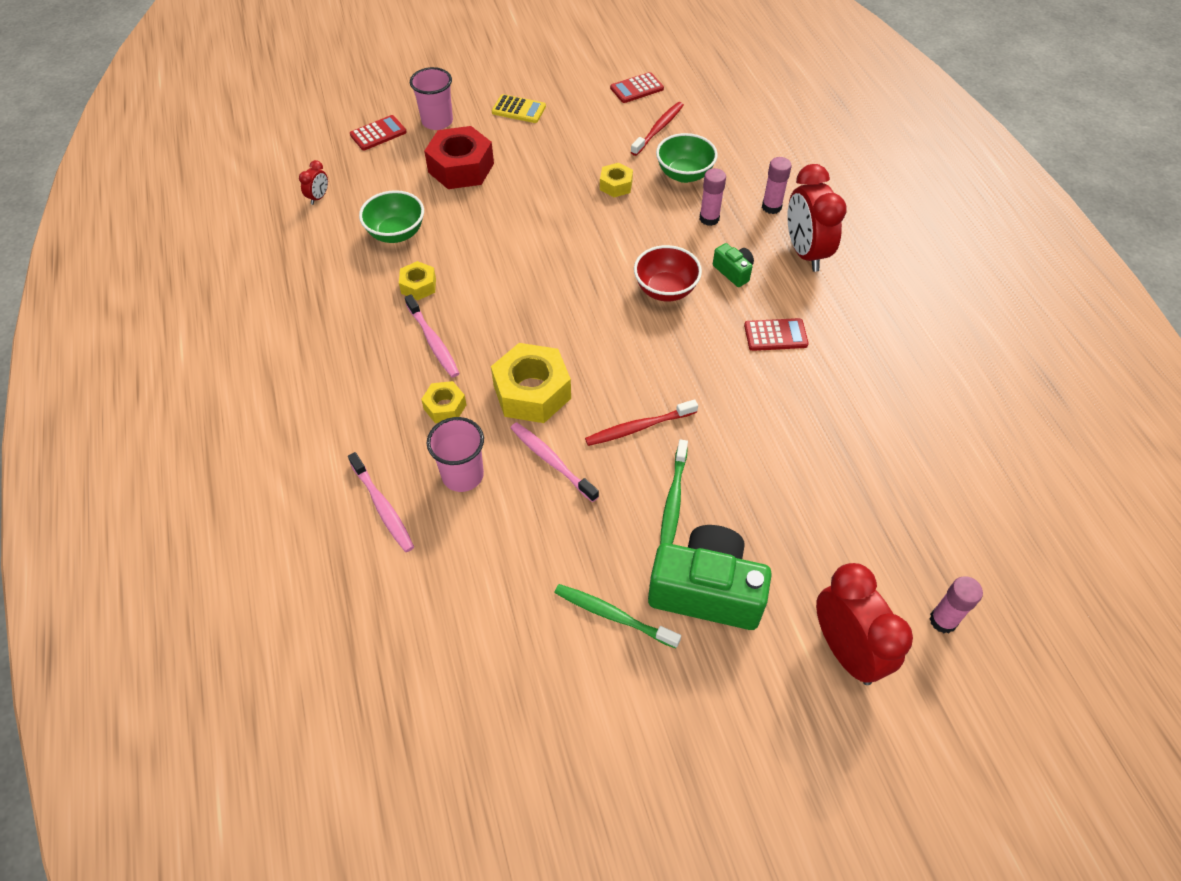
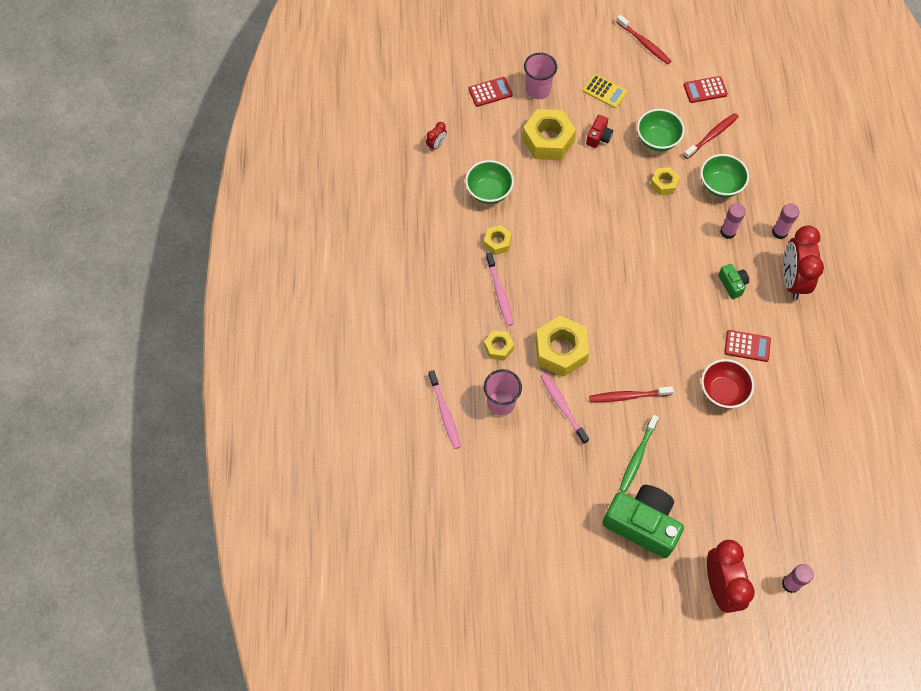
camera: 15 degrees right, 10 degrees up
red nut [424,126,494,189] -> yellow nut [522,109,576,160]
green toothbrush [554,584,681,649] -> none
red bowl [634,245,702,301] -> red bowl moved to [701,359,754,409]
none -> red camera [586,115,613,148]
none -> red toothbrush [616,15,671,65]
none -> green bowl [637,109,685,151]

